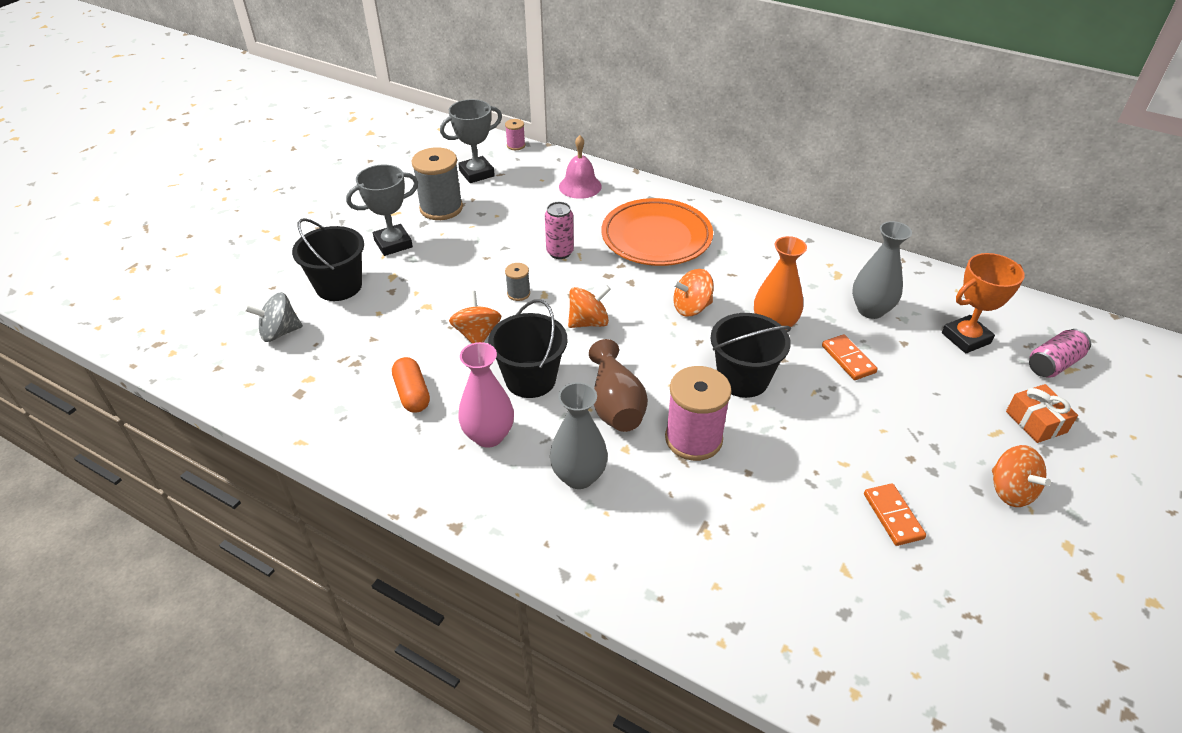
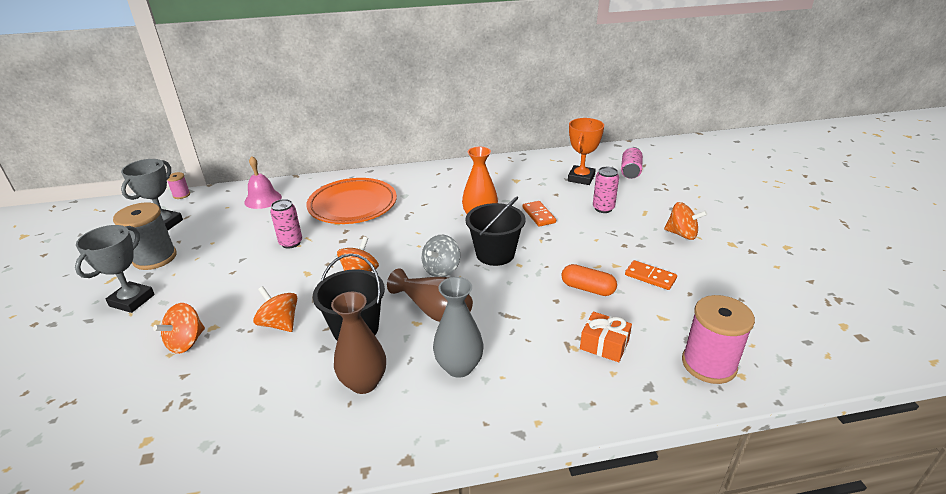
camera: 40 degrees left, 10 degrees down
grey spinning top [245,292,303,342] -> grey spinning top moved to [421,235,460,277]
black bucket [292,218,364,301] -> none
orange capsule [392,357,430,413] -> orange capsule moved to [561,264,617,296]
pink vase [458,342,514,448] -> brown vase [331,292,386,394]
grey spool [505,263,530,301] -> none
pink spool [665,366,732,461] -> pink spool moved to [682,295,755,384]
orange spinning top [672,269,714,317] -> orange spinning top moved to [153,303,205,354]
orange domino [822,334,878,380] -> orange domino turned 45 degrees clockwise [523,201,556,227]
grey vase [852,221,912,319] -> none
orange gift [1006,384,1078,443] -> orange gift moved to [580,312,632,362]
none -> pink can [593,167,619,213]

